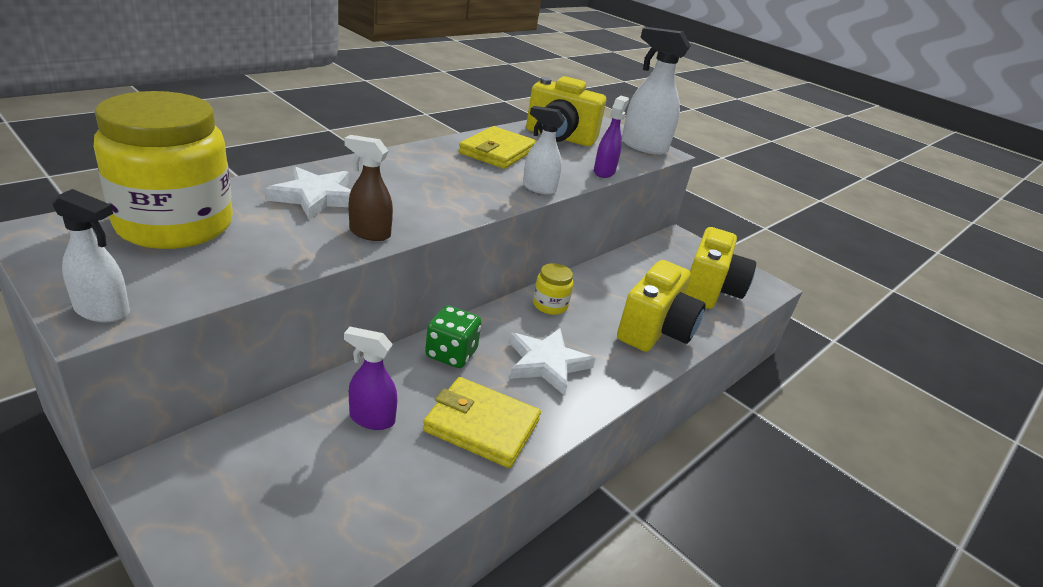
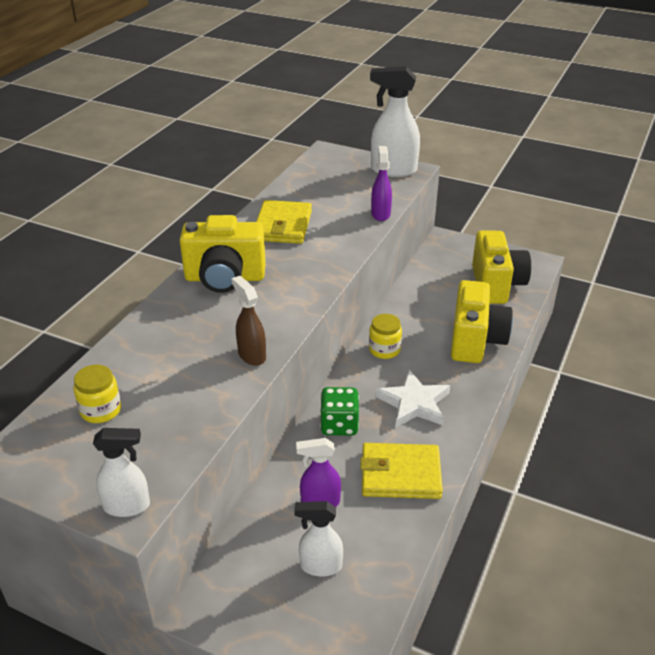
camera: 15 degrees left, 5 degrees up
yellow jar [94,91,233,249] -> yellow jar [73,364,121,423], size x0.43
white star [265,166,351,220] -> none
brown spray bottle [344,135,393,241] -> brown spray bottle turned 60 degrees clockwise [232,276,266,366]
white spray bottle [523,106,565,195] -> white spray bottle moved to [294,501,343,576]
yellow camera [526,76,606,146] -> yellow camera moved to [180,215,266,293]

